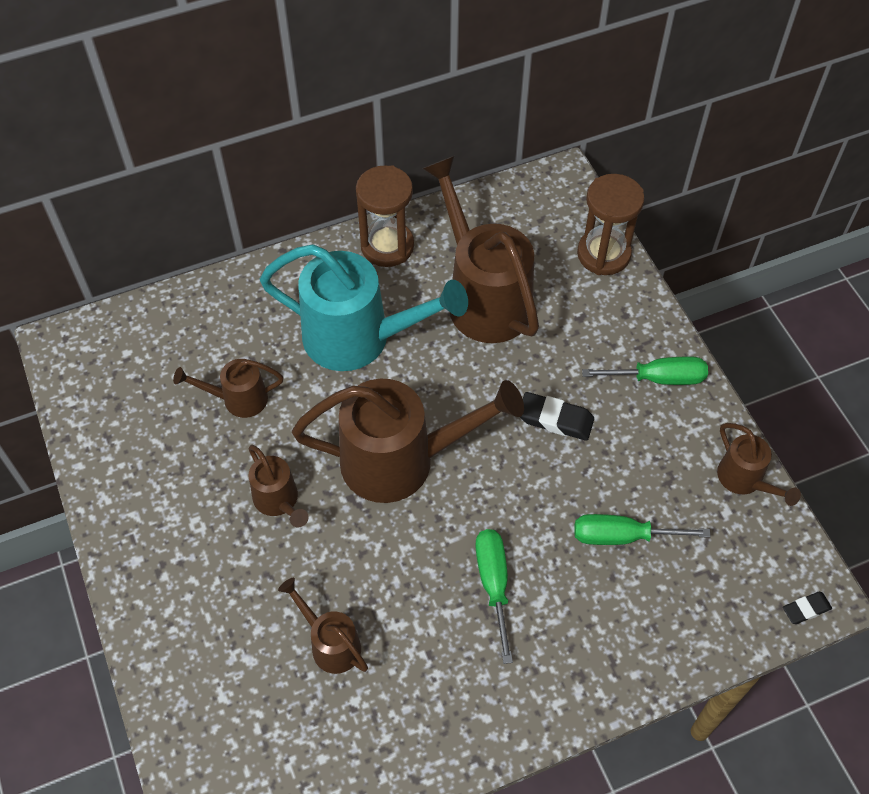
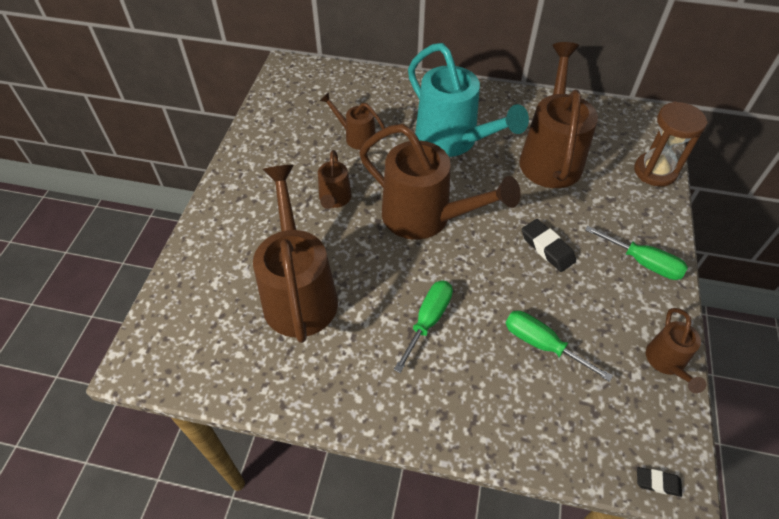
camera: 35 degrees right, 5 degrees down
brown watering can [278,578,368,674] -> brown watering can [253,165,338,343], size x2.03
brown hourglass [356,165,414,267] -> none

